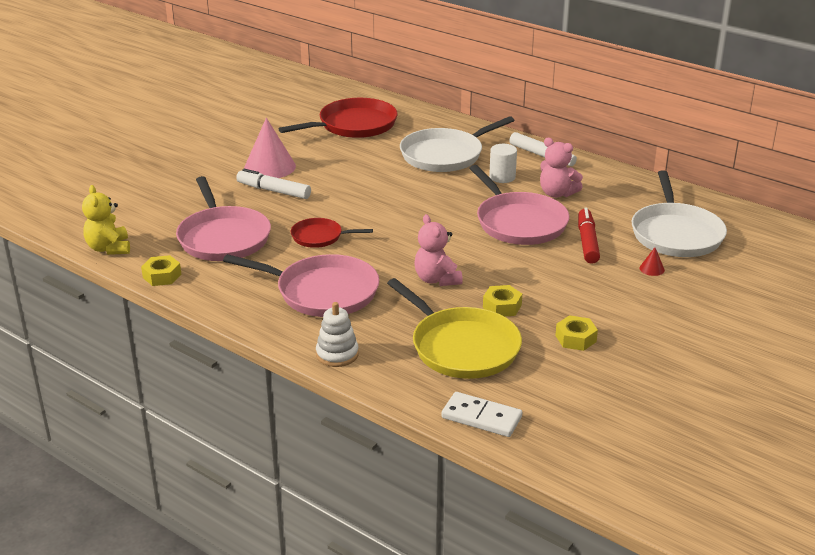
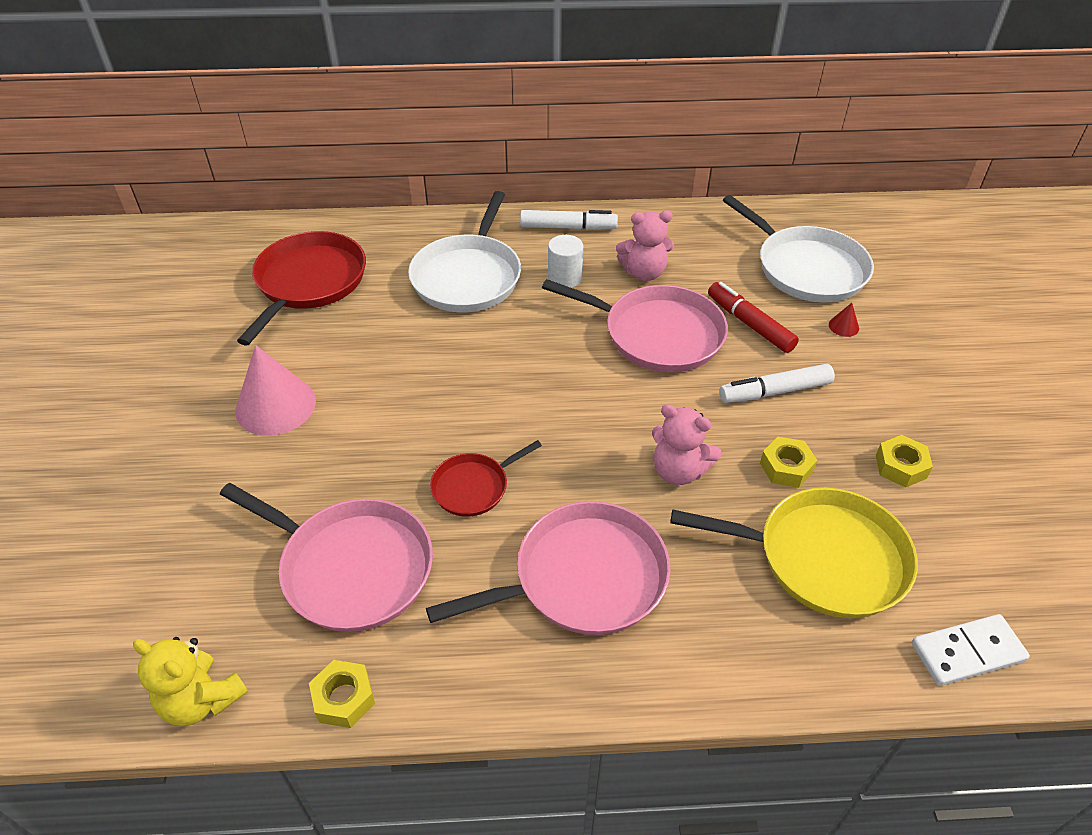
camera: 40 degrees left, 15 degrees up
white marker [236,169,311,199] -> white marker moved to [719,364,835,403]
white stacking toy [316,302,359,367] -> none

